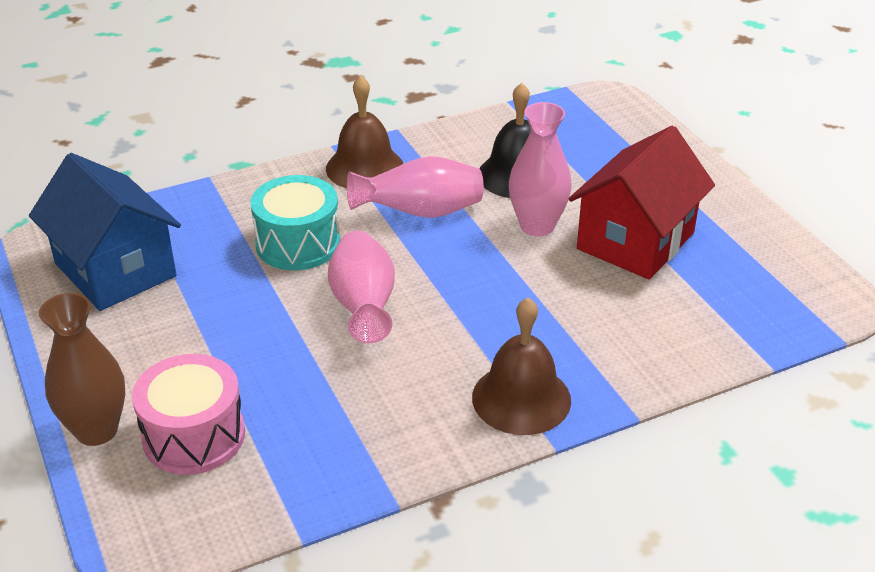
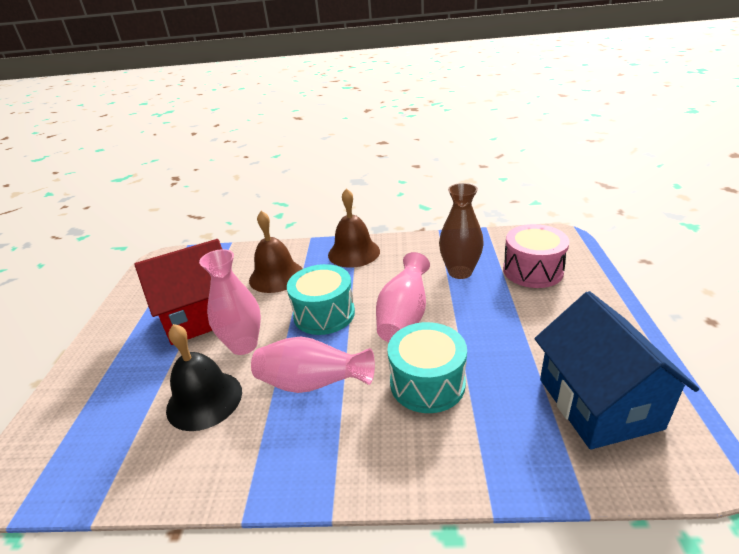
camera: 150 degrees left, 5 degrees down
brown vase [39,293,125,446] -> brown vase moved to [439,183,484,279]
brown bell [326,75,403,188] -> brown bell moved to [249,211,303,293]
none -> turquoise drum [287,264,355,335]

